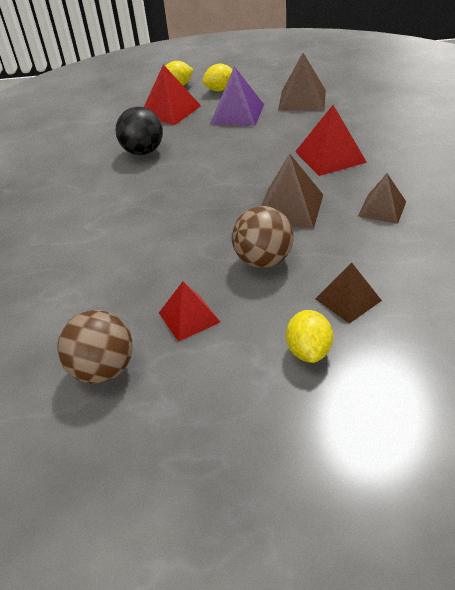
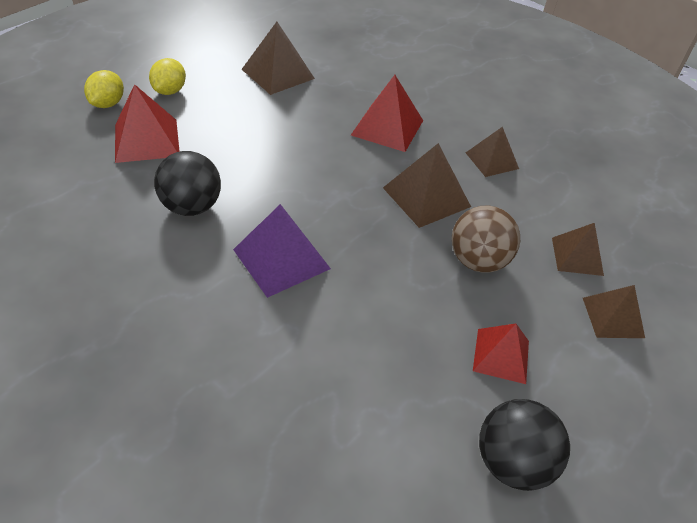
camera: 55 degrees left, 5 degrees up
brown ball [57,310,133,384] -> black ball [479,399,570,491]
purple pyramid [210,66,264,126] -> purple pyramid moved to [233,204,331,298]
yellow lemon [286,310,333,363] -> brown pyramid [583,285,645,338]

